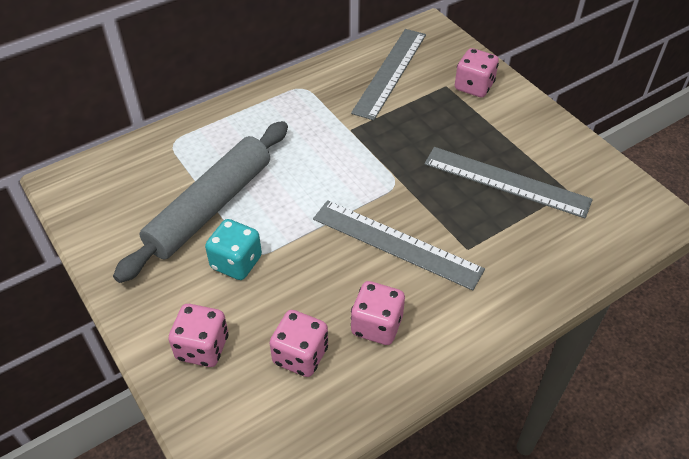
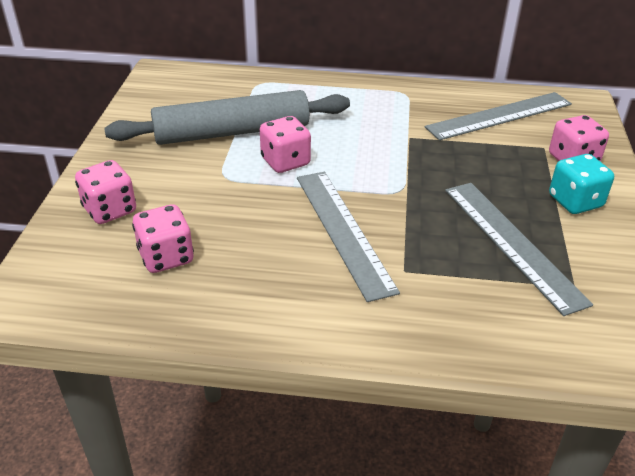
camera: 40 degrees right, 10 degrees down
turquoise dice [205,219,262,280] -> turquoise dice moved to [549,154,614,214]
pink dice [351,281,405,345] -> pink dice moved to [260,116,311,173]

